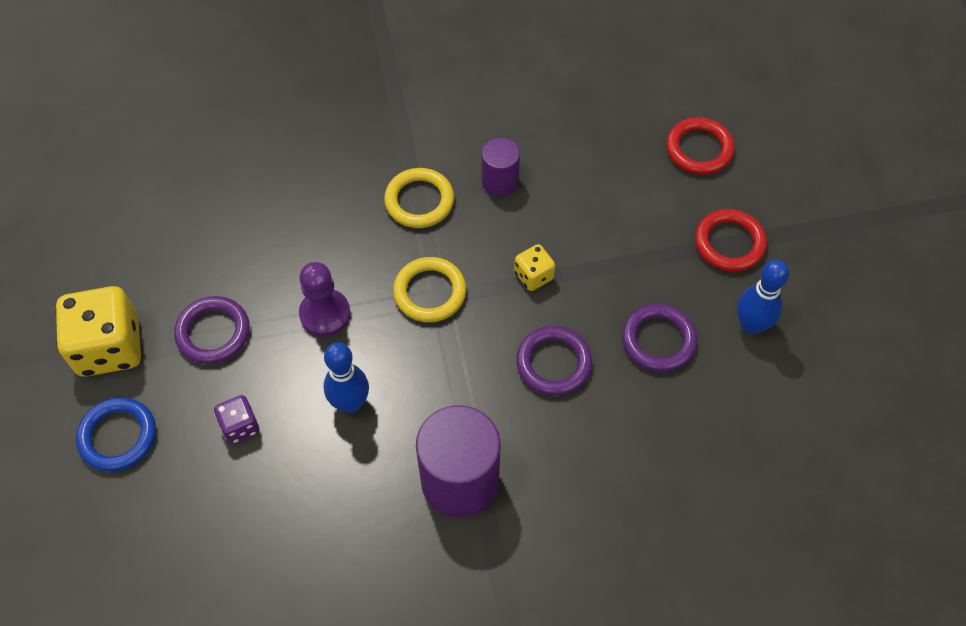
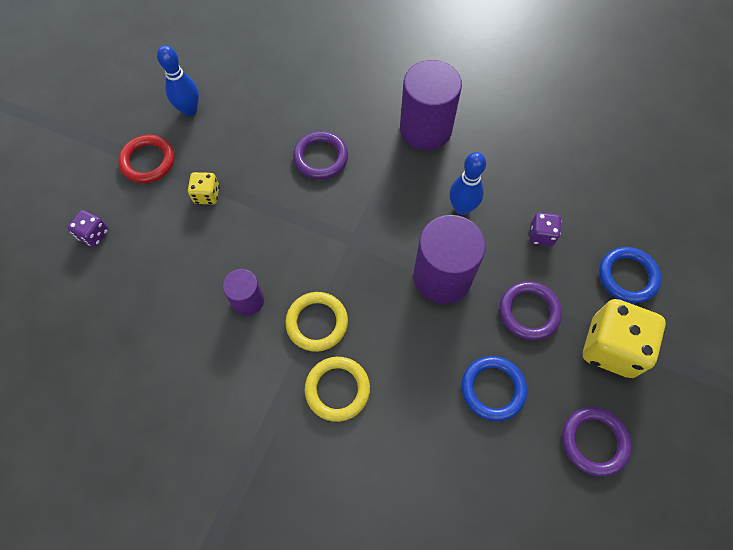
camera: 145 degrees left, 5 degrees up
purple pawn [299,262,350,337] -> purple cylinder [413,215,486,304]
yellow ring [393,257,466,322] -> yellow ring moved to [305,357,370,422]
yellow dice [514,244,555,291] -> yellow dice moved to [188,172,220,204]
purple ring [622,304,697,372] -> purple ring moved to [562,407,631,477]
red ring [666,117,735,175] -> purple dice [67,210,109,247]
none -> blue ring [461,356,527,421]

